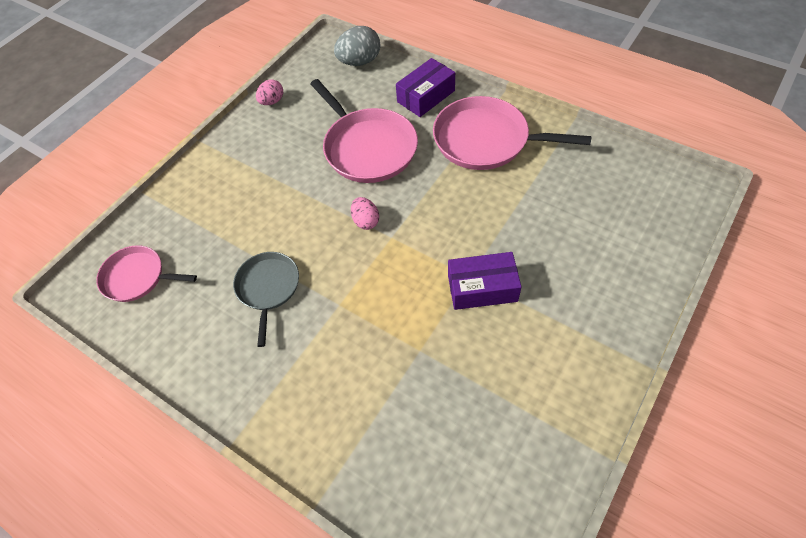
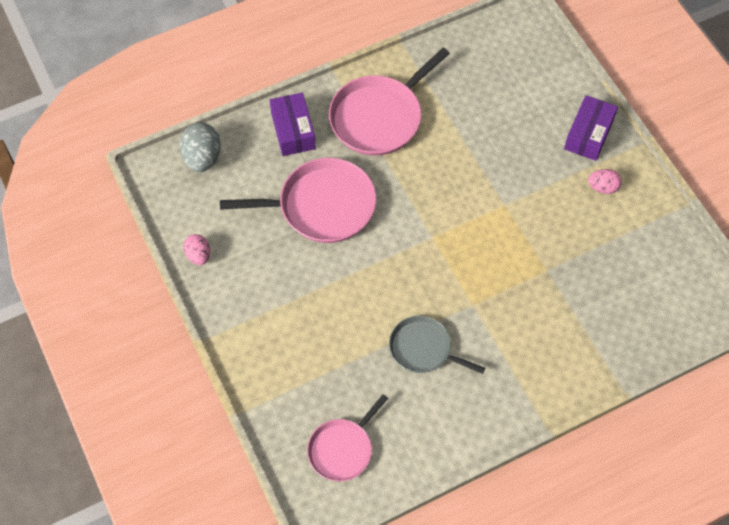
camera: 65 degrees left, 5 degrees up
pink egg [351,197,379,230] -> pink egg moved to [588,169,622,194]
purple box [448,252,522,310] -> purple box moved to [564,95,618,161]

